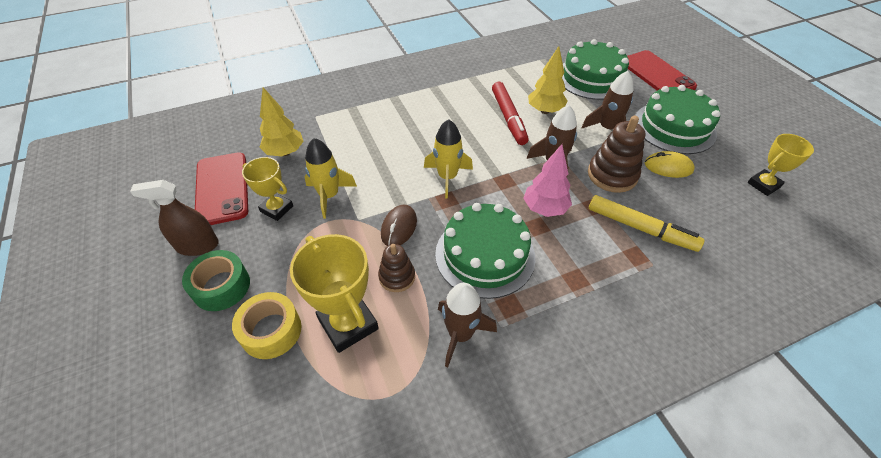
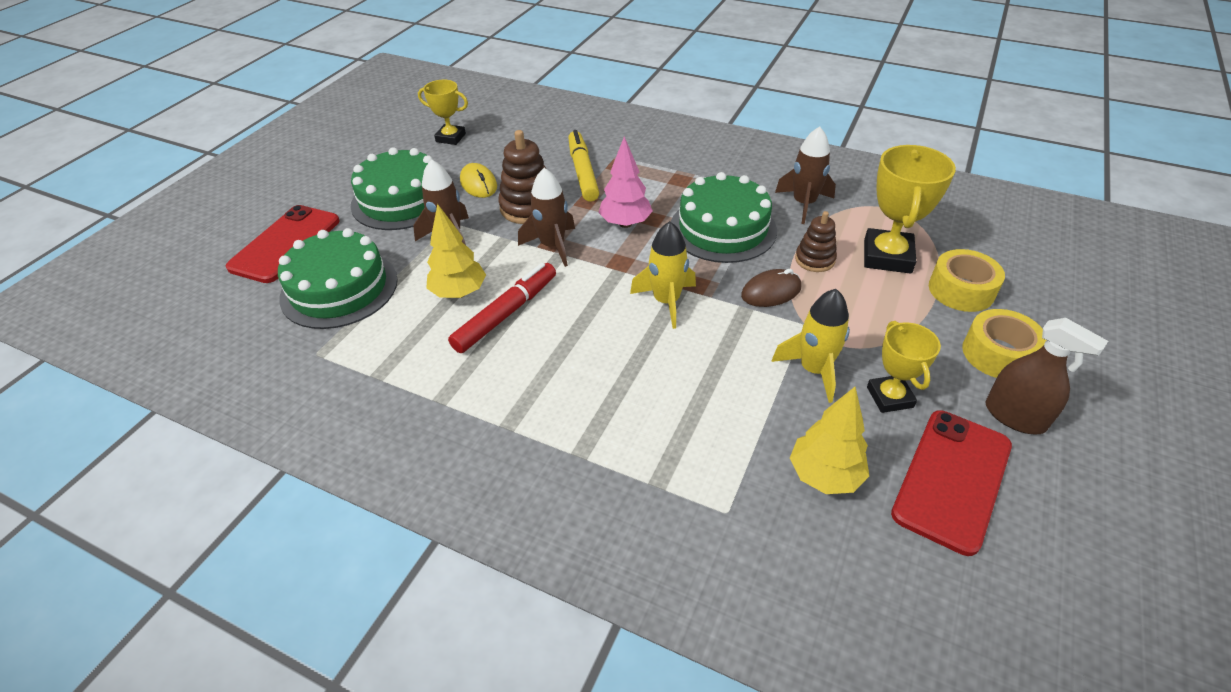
camera: 130 degrees left, 5 degrees down
green tape [182,250,250,311] -> yellow tape [962,309,1046,378]

